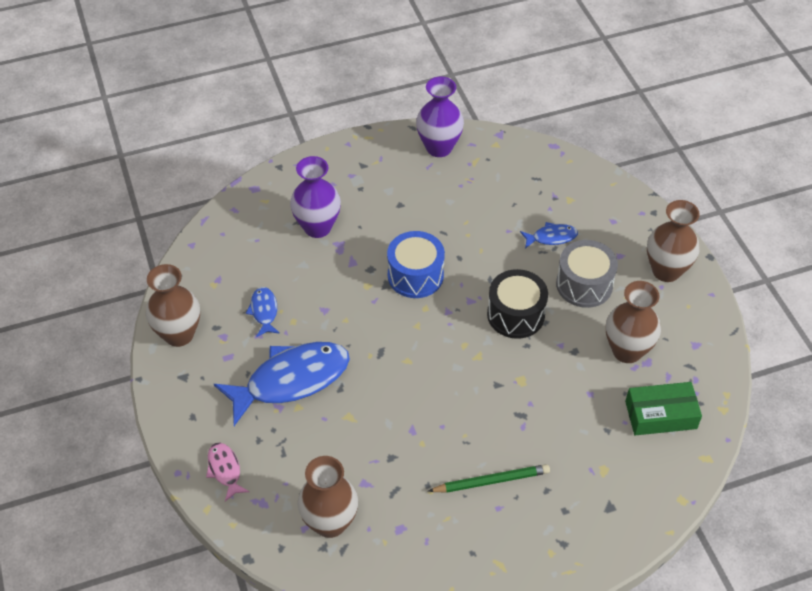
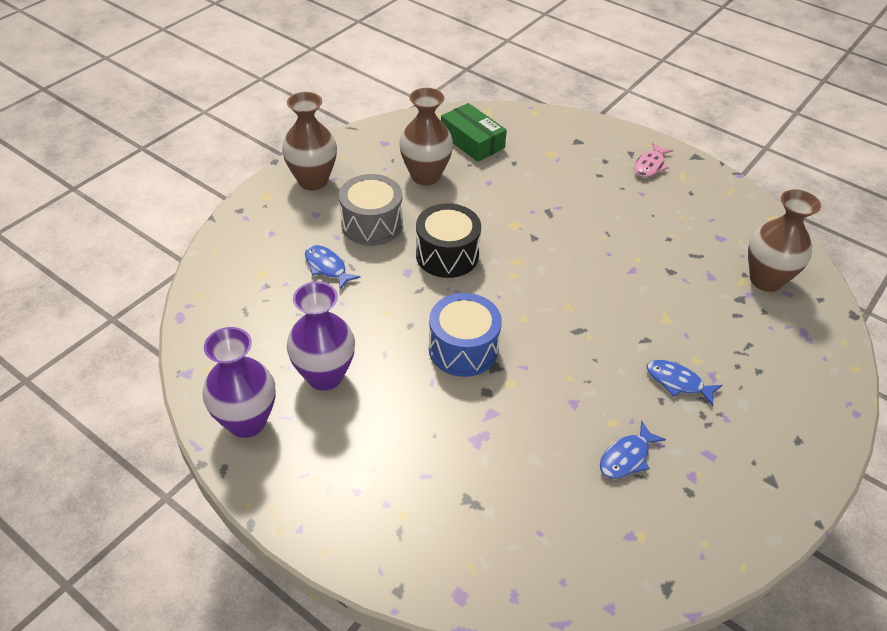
camera: 125 degrees left, 5 degrees down
brown vase [146,264,200,347] -> none
pink fish [206,443,249,501] -> pink fish moved to [634,143,673,177]
blue fish [214,342,350,426] -> blue fish [647,360,722,406], size x0.46
purple vase [290,156,341,238] -> purple vase moved to [287,282,355,390]
green pencil [428,464,550,493] -> none

